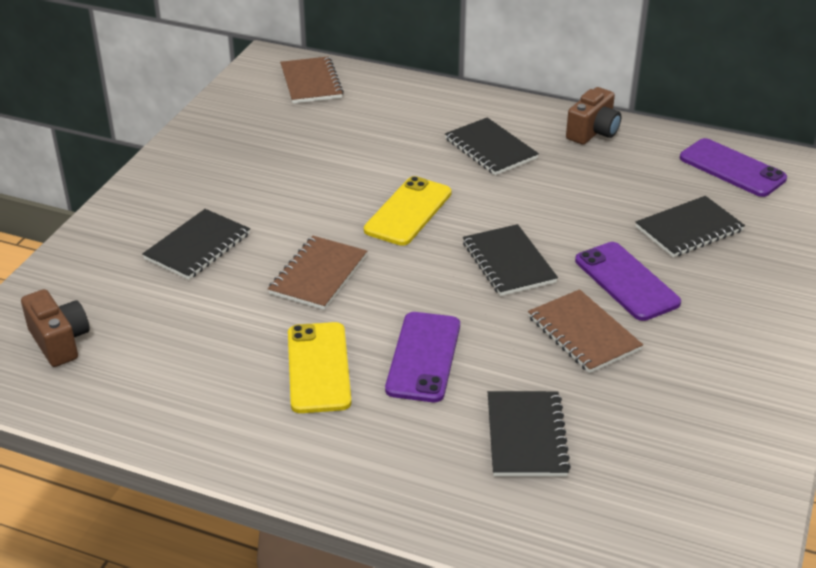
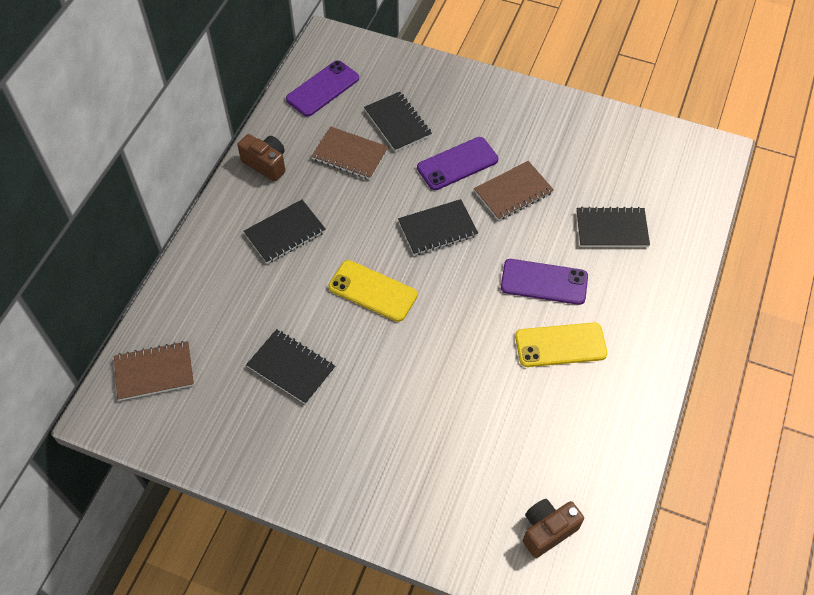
camera: 90 degrees left, 20 degrees up
black notebook [142,209,250,280] -> black notebook moved to [246,329,335,404]
brown notebook [268,236,367,310] -> brown notebook moved to [311,126,388,180]

